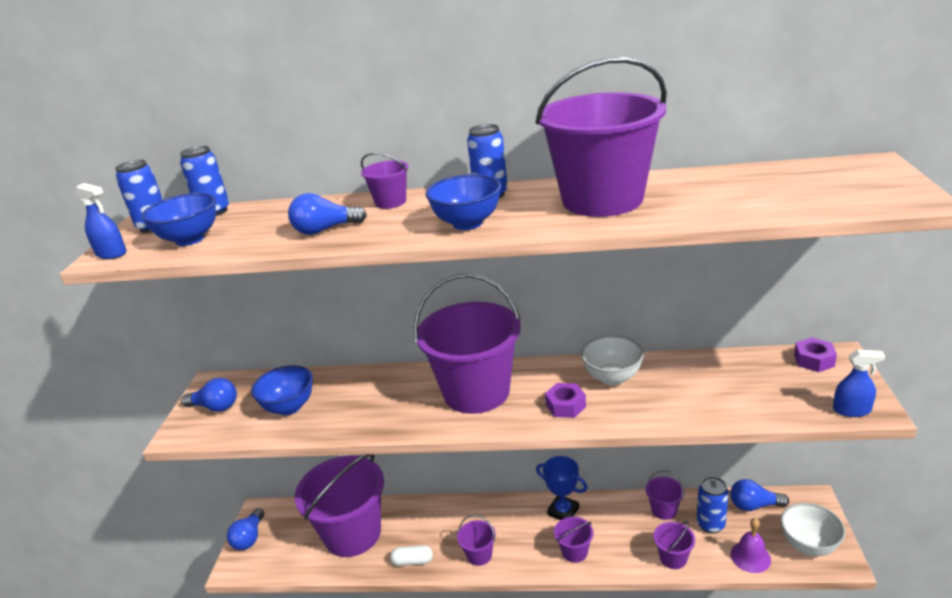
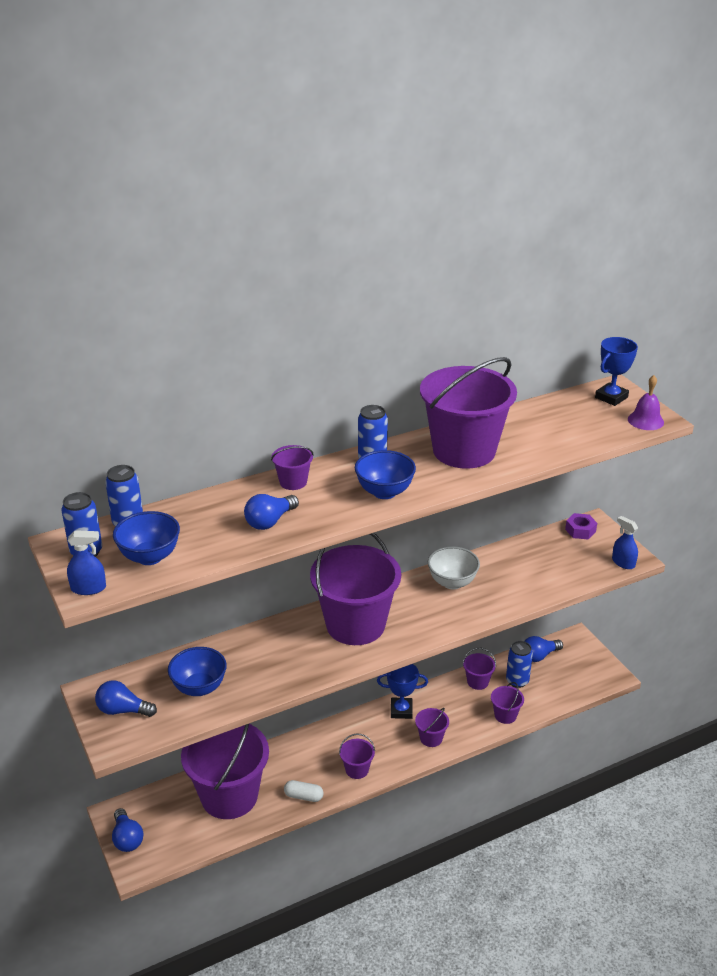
camera: 35 degrees left, 5 degrees up
blue light bulb [181,378,237,412] -> blue light bulb turned 150 degrees counterclockwise [95,681,157,717]
white capsule [390,545,433,566] -> white capsule turned 45 degrees clockwise [284,780,323,802]
purple nut [545,383,586,418] -> none
purple bell [731,518,771,573] -> purple bell moved to [628,375,664,430]
white bowl [781,503,846,556] -> none
blue spray bottle [833,349,885,417] -> blue spray bottle turned 105 degrees counterclockwise [612,516,638,569]
none -> blue trophy [595,337,638,406]

